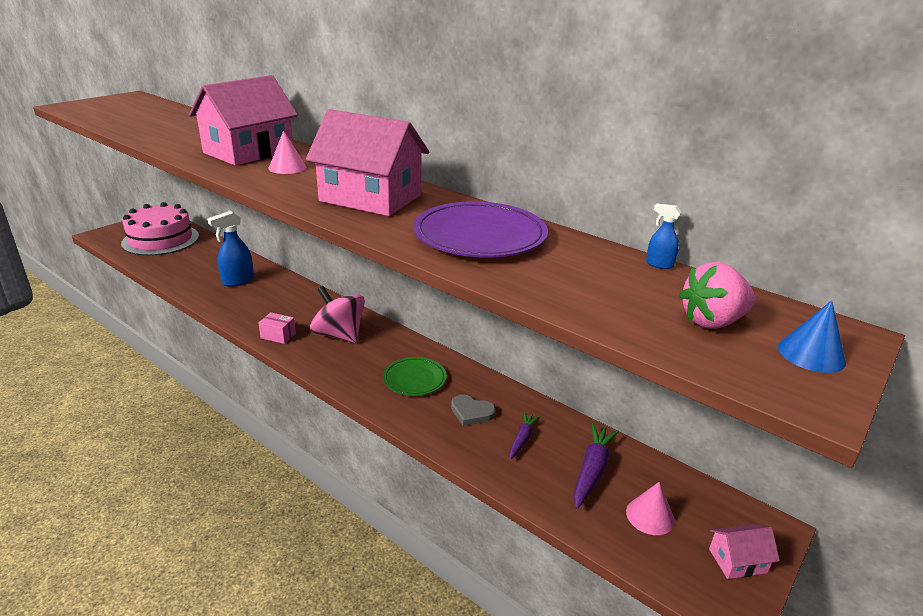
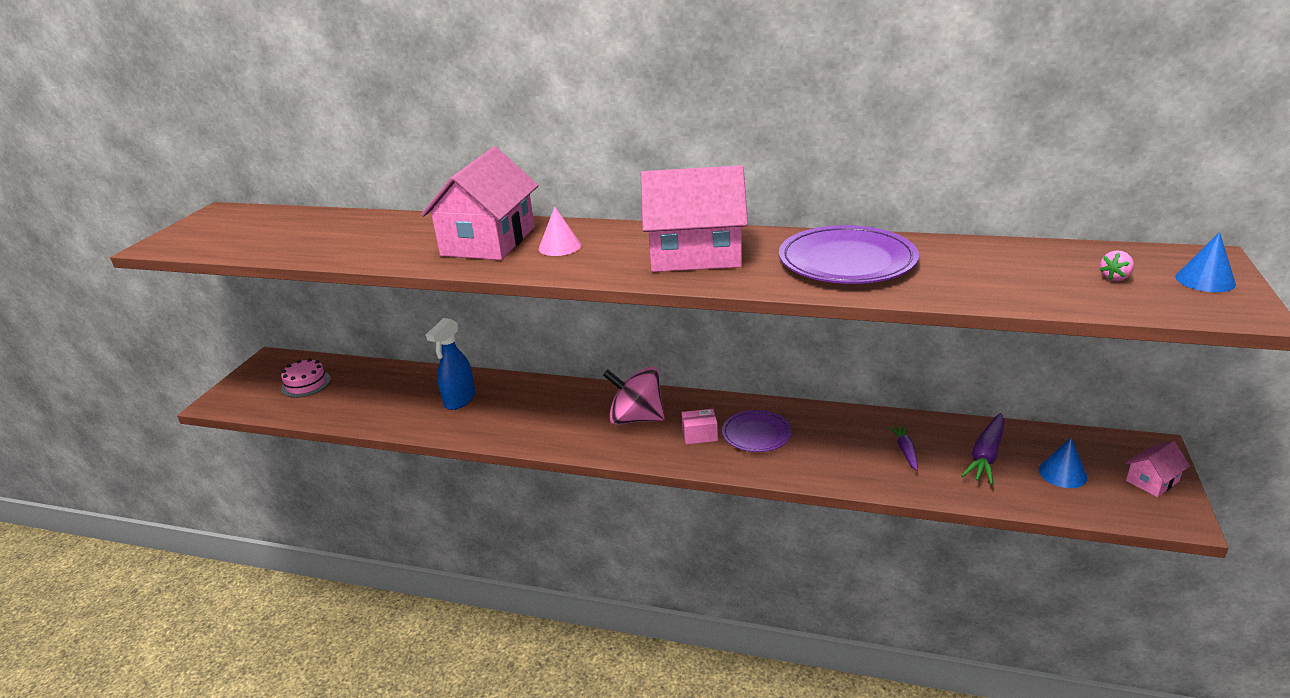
camera: 20 degrees left, 0 degrees up
pink cake [121,202,199,256] -> pink cake [281,358,331,398], size x0.51
pink box [258,312,296,344] -> pink box moved to [681,409,718,444]
green plate [383,357,447,396] -> purple plate [722,410,792,452]
grey heart [451,394,496,426] -> none
purple carrot [574,423,619,509] -> purple carrot turned 150 degrees counterclockwise [961,413,1005,485]
pink cone [626,482,675,535] -> blue cone [1039,438,1087,488]
blue spray bottle [646,204,682,269] -> none
pink strawberry [679,262,756,329] -> pink strawberry [1100,250,1134,281], size x0.53

